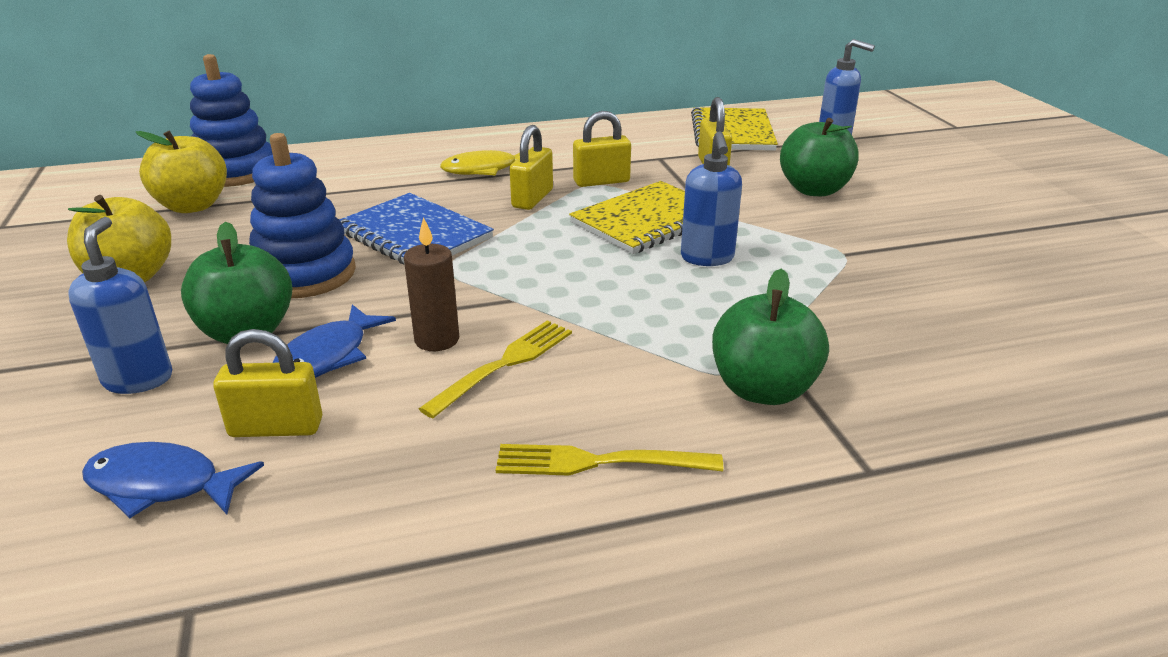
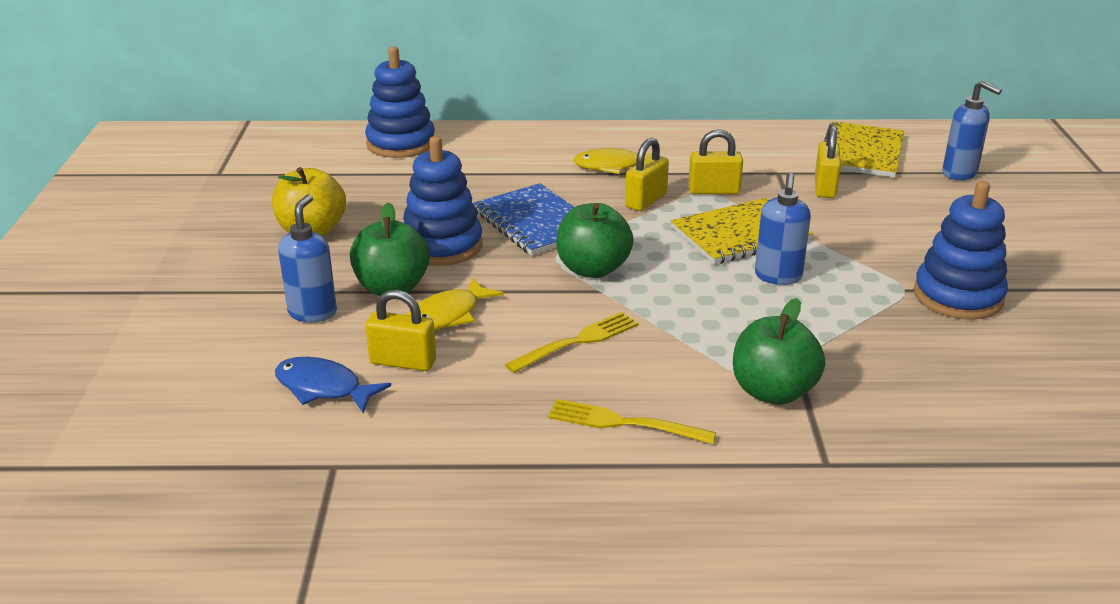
camera: 15 degrees right, 0 degrees up
yellow apple [136,131,227,213] -> none
blue fish [273,304,396,378] -> yellow fish [407,278,504,331]
brown candle [404,217,459,351] -> none
green apple [780,118,859,196] -> green apple moved to [556,203,634,278]
none -> blue stacking toy [914,181,1008,320]

